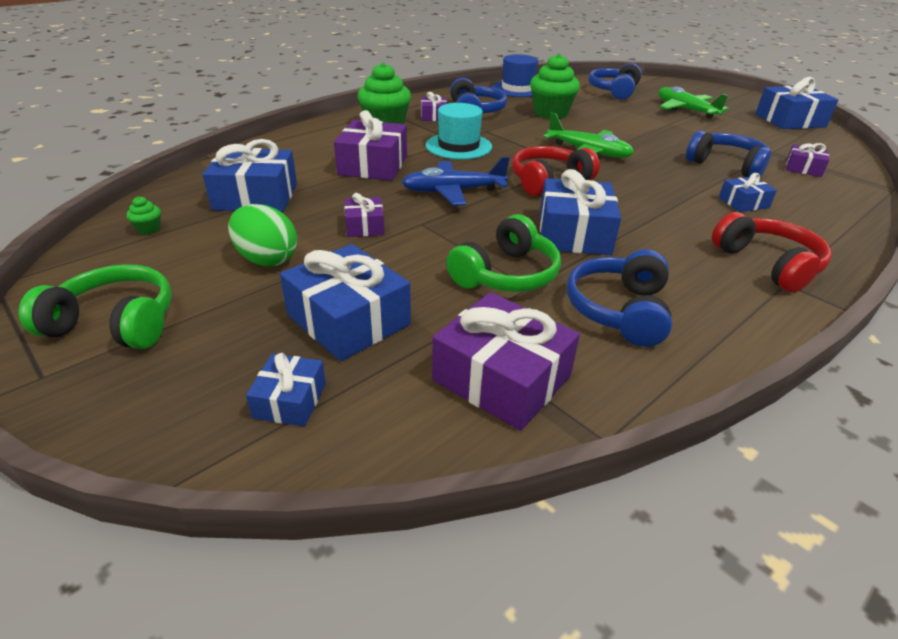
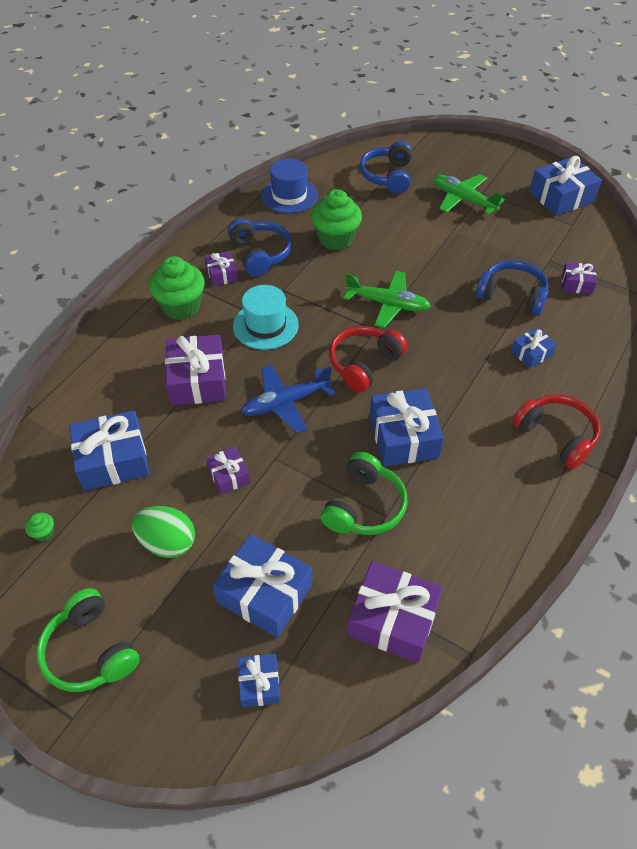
camera: 15 degrees left, 15 degrees up
green headphones [19,264,172,349] -> green headphones turned 120 degrees counterclockwise [36,588,140,692]
blue headphones [567,249,672,347] -> none

